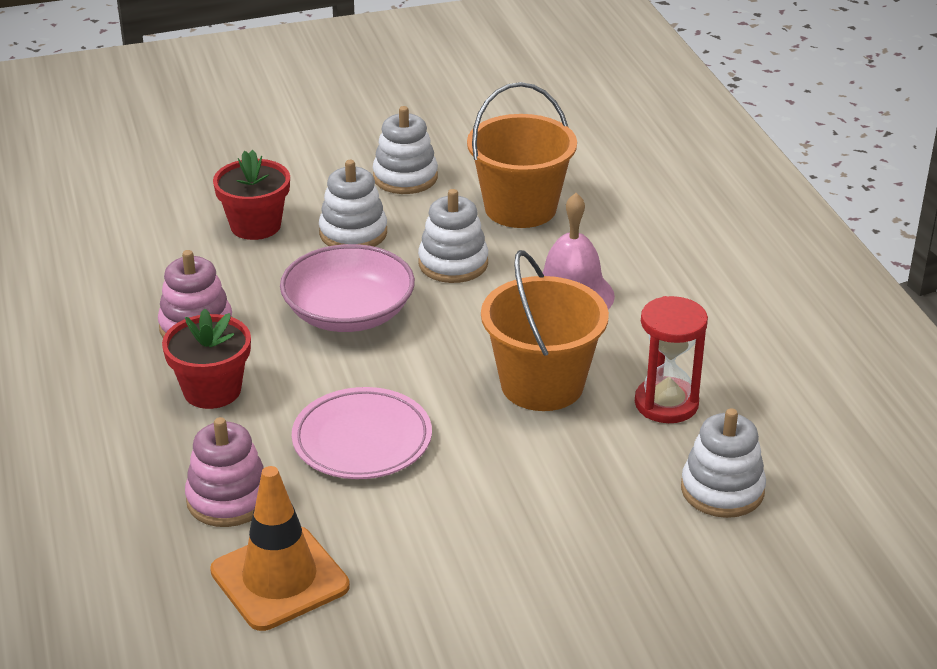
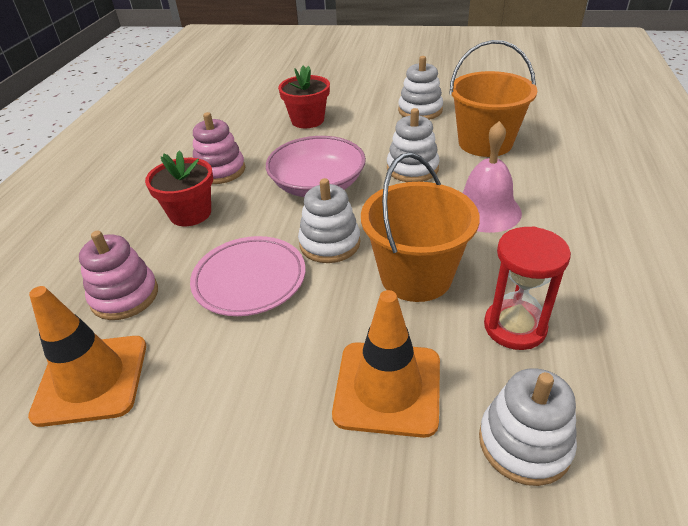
camera: 30 degrees right, 5 degrees up
white stacking toy [319,160,387,247] -> white stacking toy moved to [298,178,361,263]
none -> orange traffic cone [332,290,440,438]

